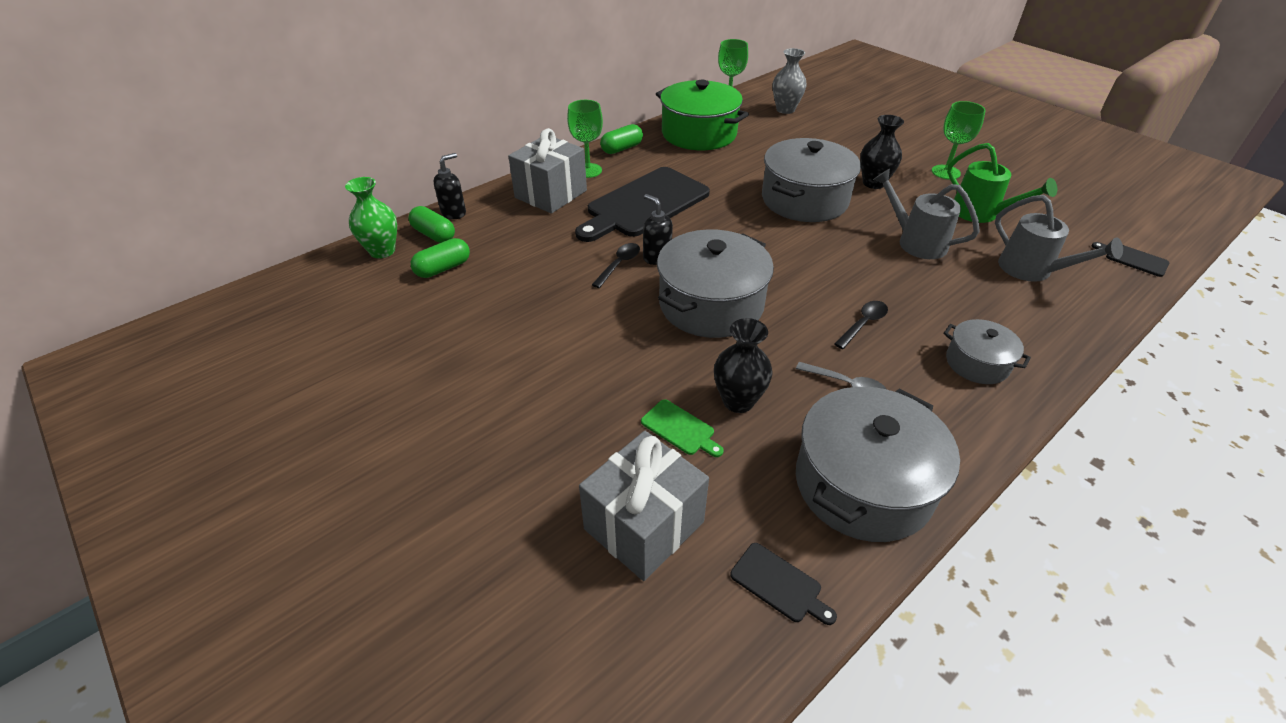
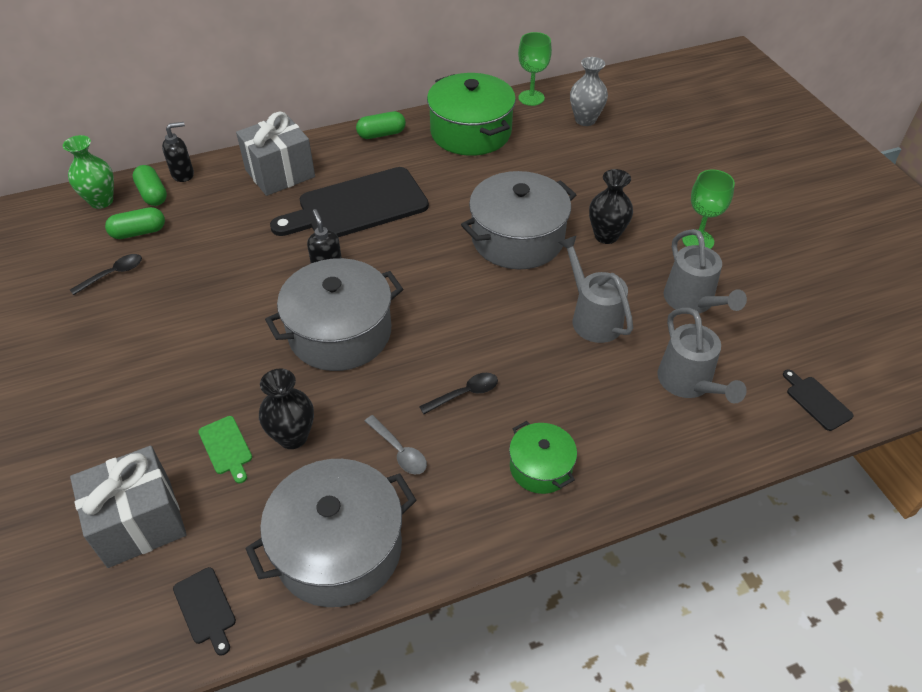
camera: 20 degrees right, 5 degrees up
green goblet [567,100,603,178] -> none
black spoon [592,243,640,288] -> black spoon moved to [70,254,142,295]
grey pot [943,319,1031,384] -> green pot [509,421,577,494]
green watering can [947,143,1057,223] -> grey watering can [664,229,747,313]

